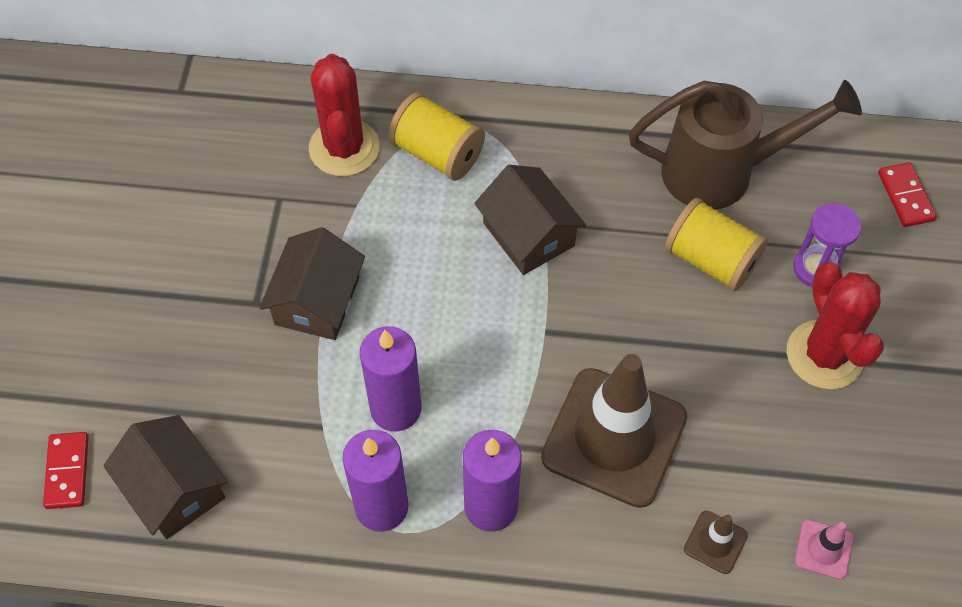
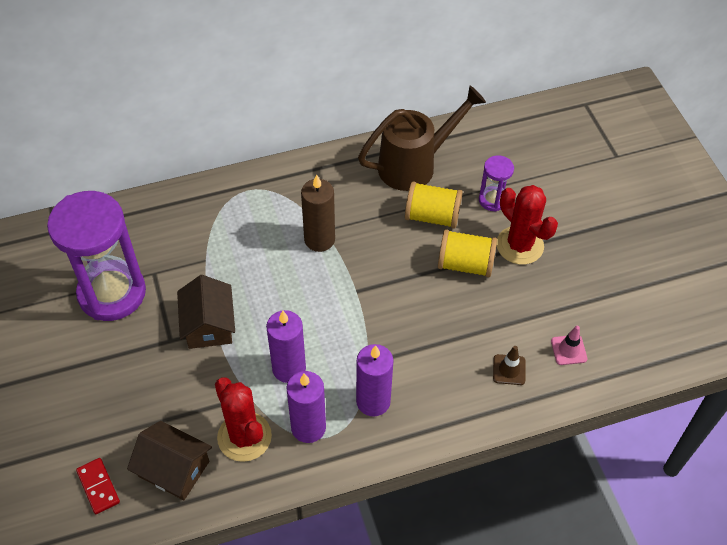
camera: 25 degrees left, 5 degrees down
red cactus [309,54,380,176] -> red cactus moved to [215,377,272,462]
yellow spool [388,93,485,181] -> yellow spool moved to [438,229,497,277]
brown house [474,165,586,275] -> brown candle [301,175,335,252]
brown traffic cone [541,354,687,508] -> none
red domino [878,162,937,227] -> none
none -> purple hourglass [47,191,146,321]

